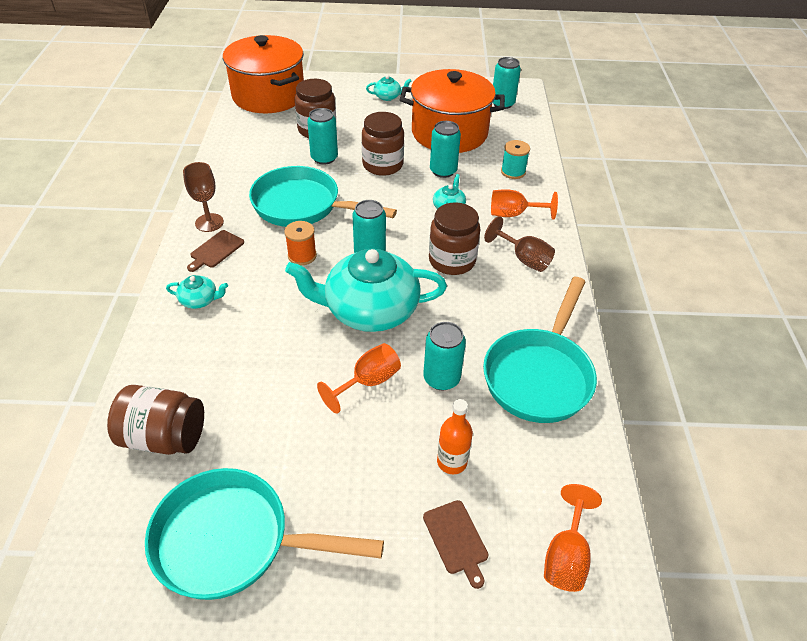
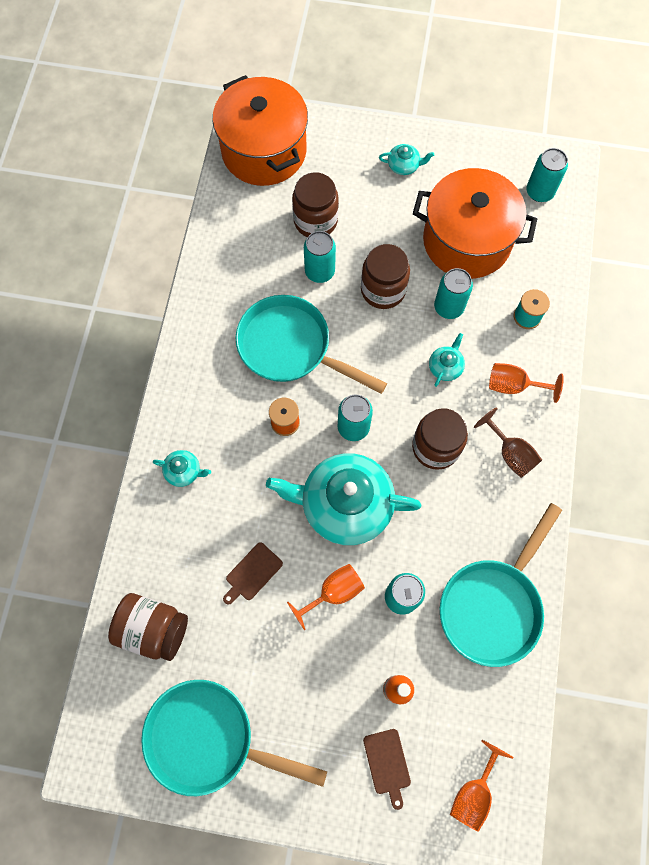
camera: 10 degrees right, 25 degrees up
brown goblet [183,162,224,232] -> none
brown cutting board [187,230,244,272] -> brown cutting board moved to [223,542,283,605]

